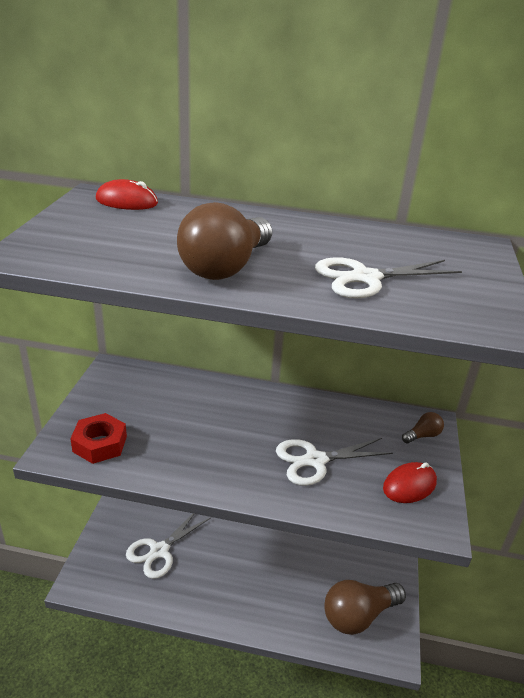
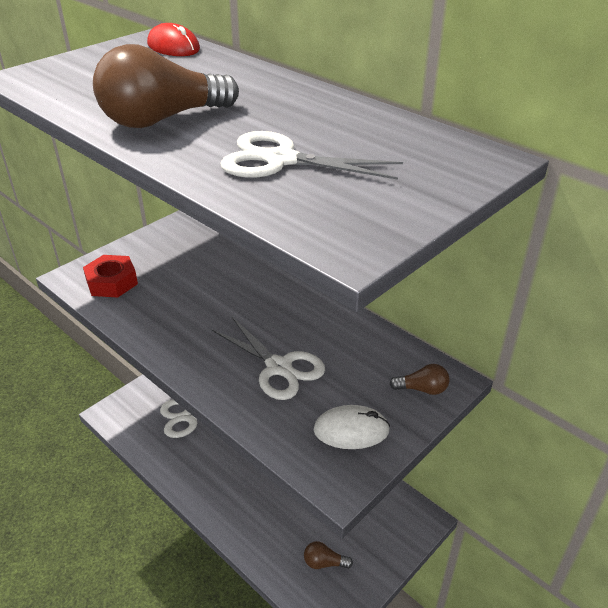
camera: 35 degrees right, 5 degrees up
white scissors [276,438,393,486] -> white scissors turned 150 degrees counterclockwise [212,317,325,400]
brown light bulb [324,580,406,635] -> brown light bulb [304,541,353,569], size x0.46
red mouse [383,462,437,503] -> white mouse [314,405,390,449]

